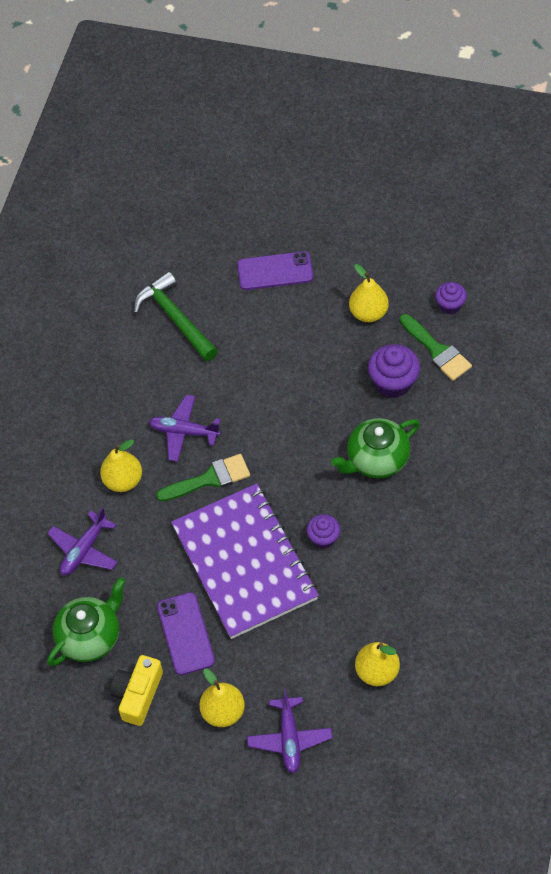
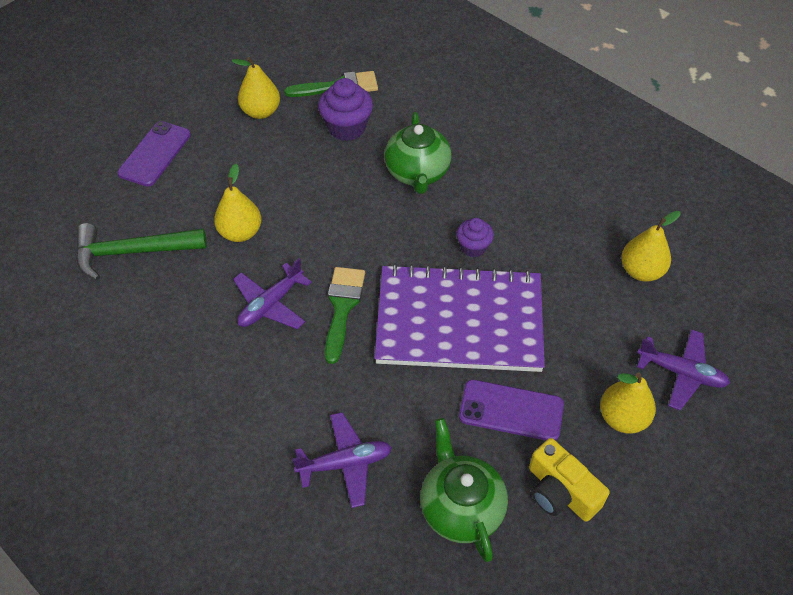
camera: 65 degrees left, 5 degrees down
purple plane [47,507,118,575] -> purple plane turned 75 degrees counterclockwise [292,412,392,508]
yellow pear [100,440,142,492] -> yellow pear moved to [214,164,262,242]
purple cupcake [435,282,467,314] -> none

